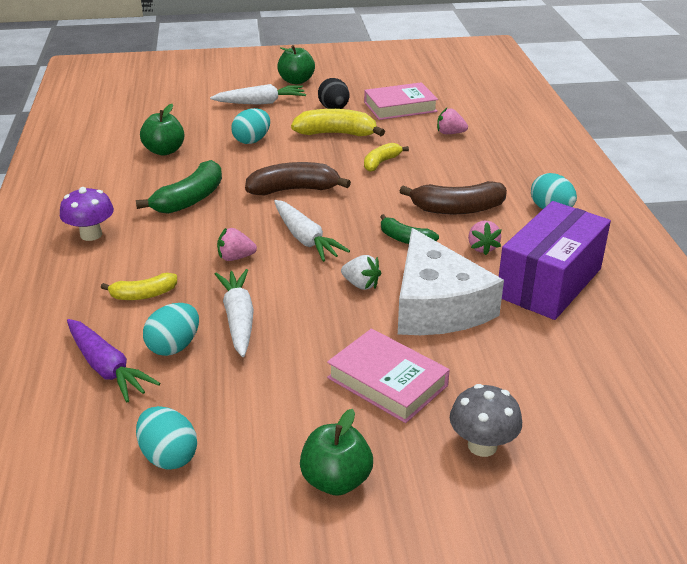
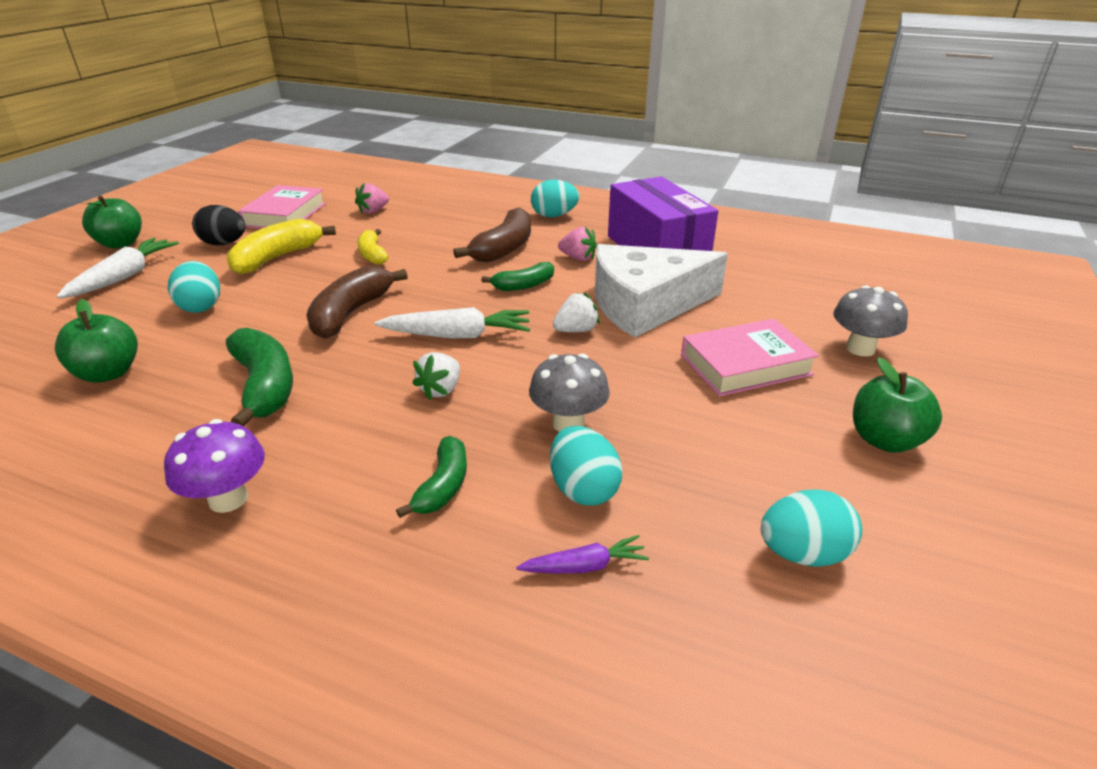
camera: 60 degrees left, 0 degrees up
purple carrot [67,319,160,402] -> purple carrot [516,535,649,573], size x0.56
yellow banana [101,273,177,300] -> green banana [396,436,467,518]
white carrot [215,269,254,357] -> grey mushroom [529,353,610,432]
pink strawberry [217,228,257,261] -> white strawberry [412,352,460,400]
white cheese [398,228,504,335] -> white cheese turned 150 degrees clockwise [595,244,728,338]

